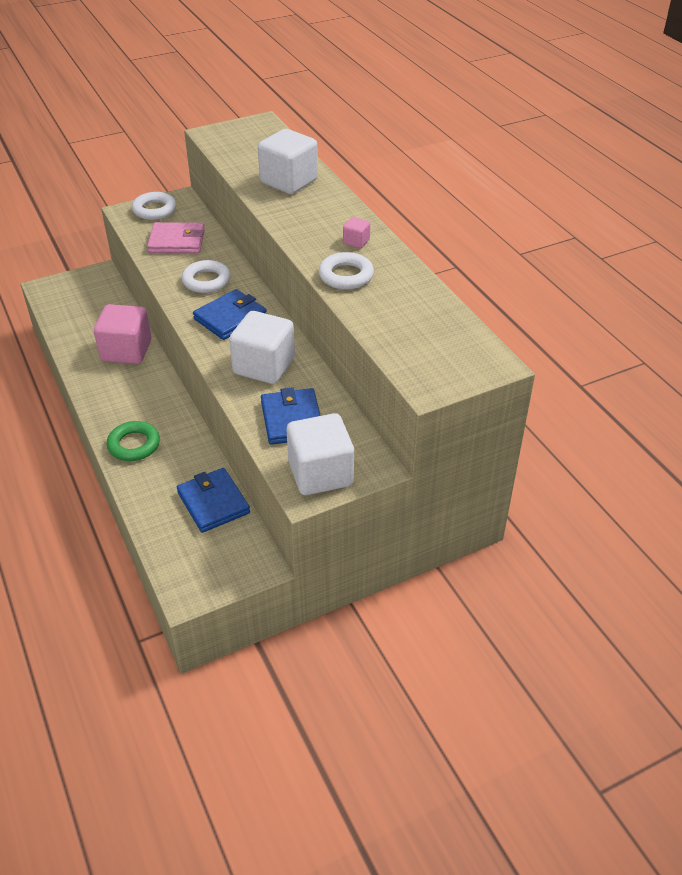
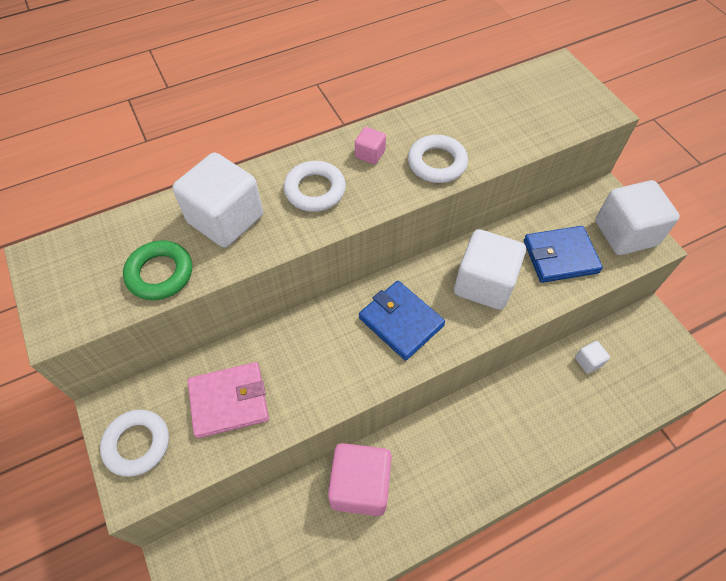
camera: 90 degrees left, 15 degrees up
green ring [107,421,160,461] -> green ring moved to [123,240,192,300]
pink wallet [147,222,205,253] -> pink wallet turned 75 degrees clockwise [187,362,269,438]
blue wallet [177,468,250,533] -> white cube [575,341,610,374]
white ring [182,260,230,293] -> white ring moved to [284,161,346,212]

